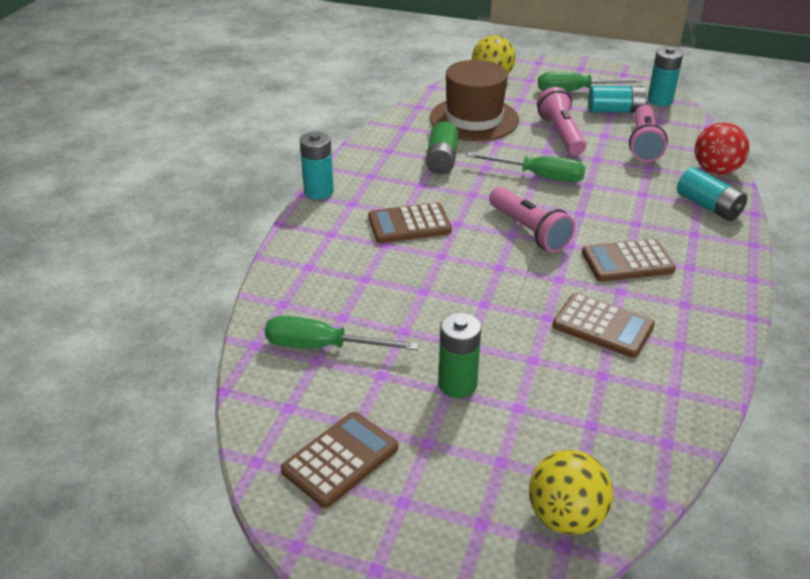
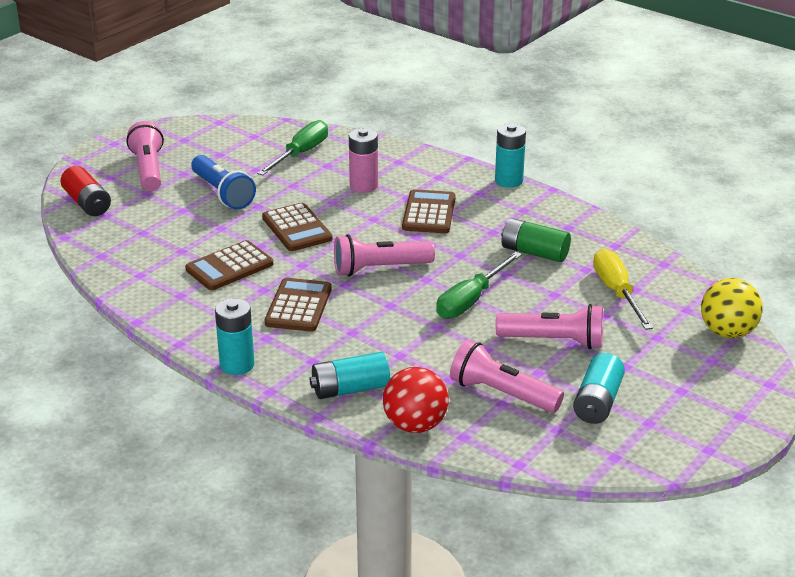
camera: 110 degrees right, 5 degrees down
brown calculator [281,412,398,508] -> brown calculator moved to [262,203,333,251]
brown hat [430,60,519,141] -> yellow screwdriver [593,248,653,330]
green battery [438,312,481,398] -> blue flashlight [191,155,256,209]
yellow ball [529,450,613,535] -> red battery [61,166,111,216]
green screwdriver [538,72,641,91] -> none
turquoise battery [648,47,683,106] -> turquoise battery moved to [215,298,255,375]
none -> pink flashlight [126,121,164,191]
none -> pink battery [349,128,378,193]

